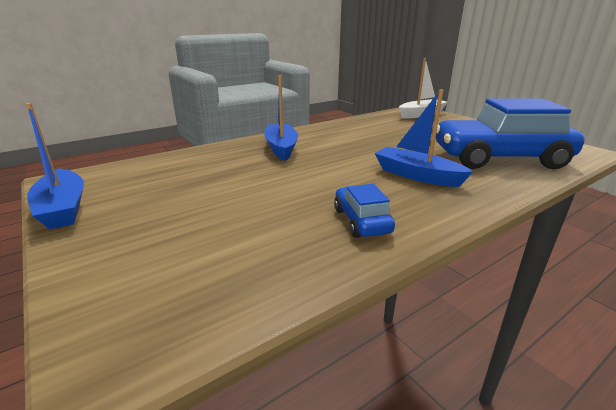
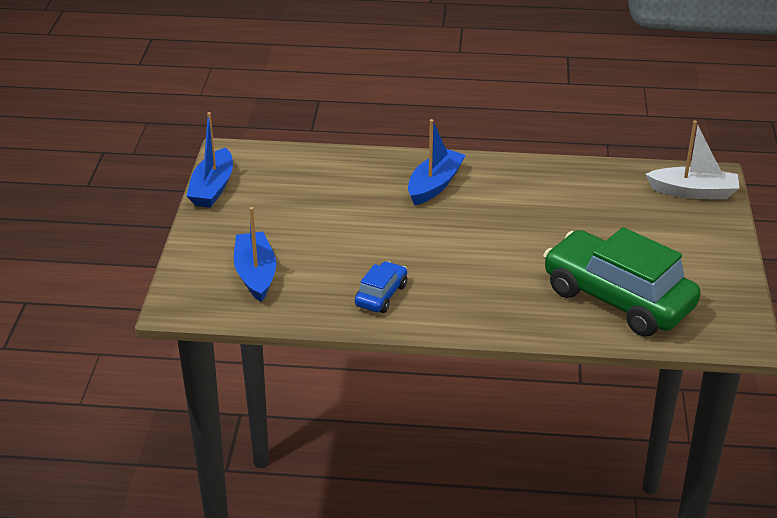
camera: 40 degrees right, 10 degrees up
blue boat [375,89,473,187] -> blue boat moved to [234,207,276,302]
blue car [436,99,585,169] -> green car [543,227,700,337]

